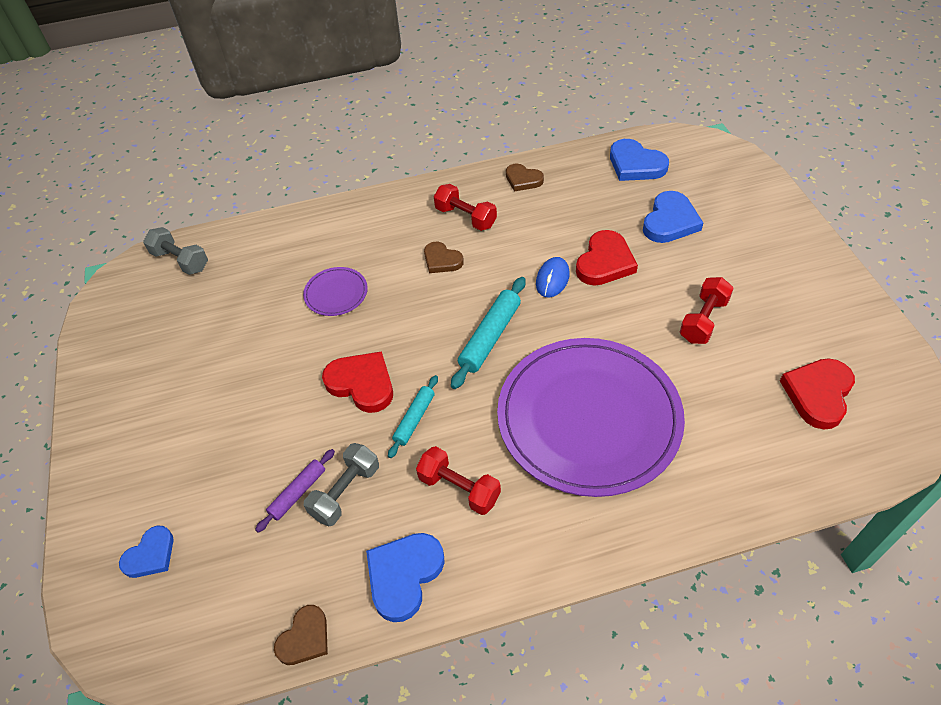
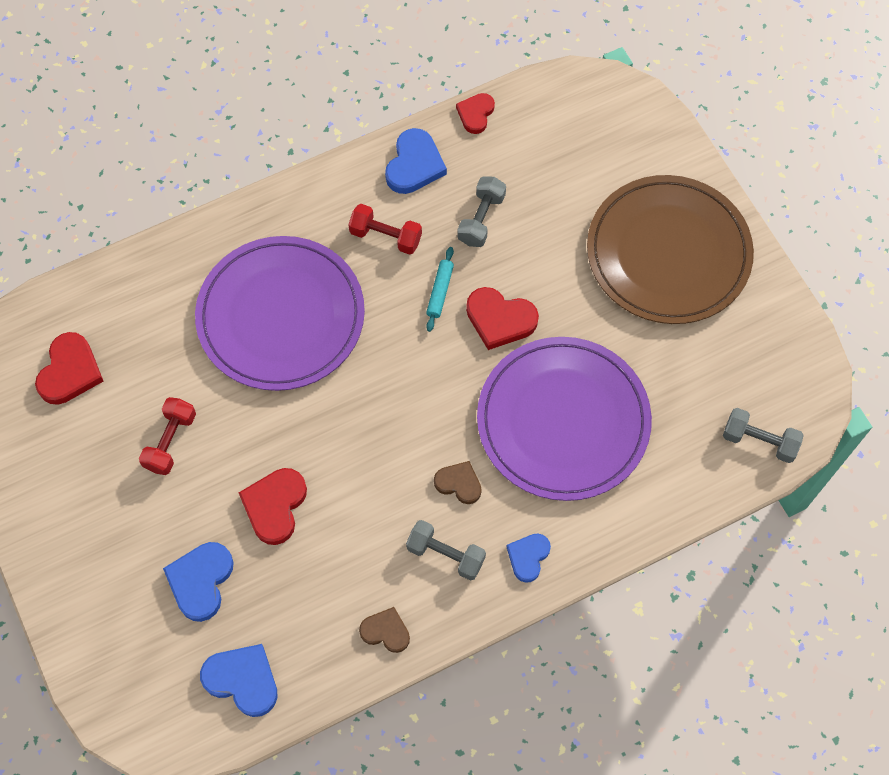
camera: 165 degrees right, 15 degrees up
blue heart [119,526,174,578] -> blue heart moved to [507,533,551,583]
purple rolling pin [255,449,335,532] -> none
brown heart [274,605,328,665] -> red heart [456,93,495,134]
purple plate [303,267,368,316] -> purple plate [477,337,652,501], size x2.47
red dumbbell [434,184,497,231] -> grey dumbbell [406,520,486,581]
turquoise rolling pin [451,277,525,389] -> none
blue mouse [536,257,570,298] -> none
none -> brown plate [587,175,754,324]

